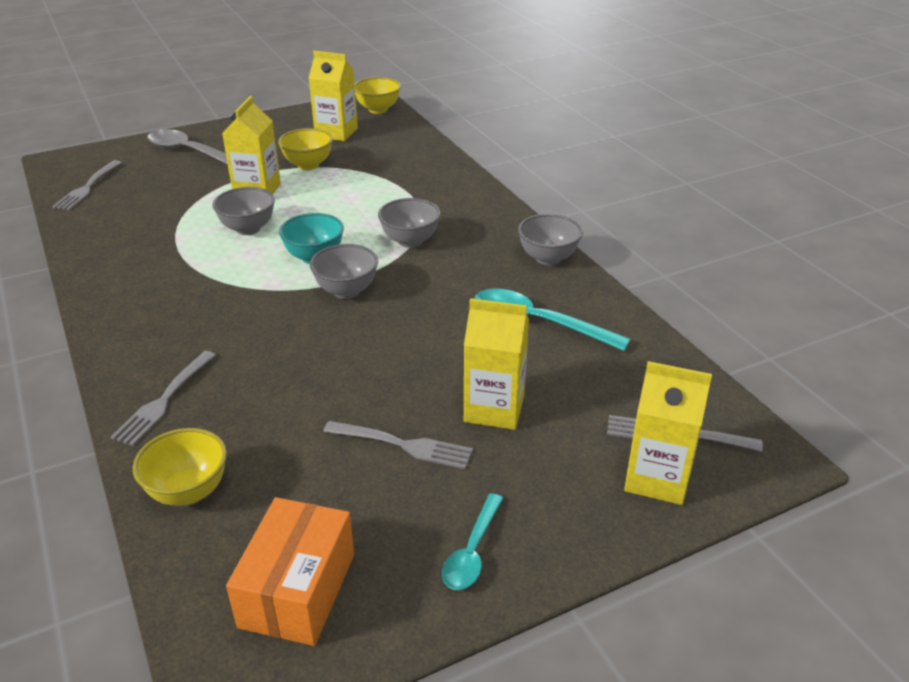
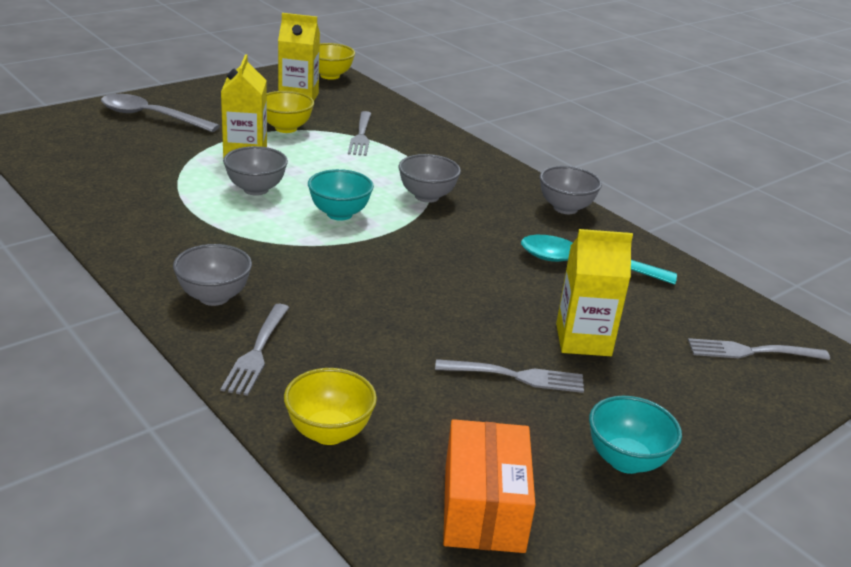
camera: 15 degrees left, 5 degrees down
grey fork [52,160,122,210] -> grey fork moved to [348,111,372,156]
grey bowl [310,244,378,299] -> grey bowl moved to [173,244,252,306]
turquoise spoon [442,493,504,590] -> turquoise bowl [589,396,682,474]
yellow carton [624,361,712,505] -> none

